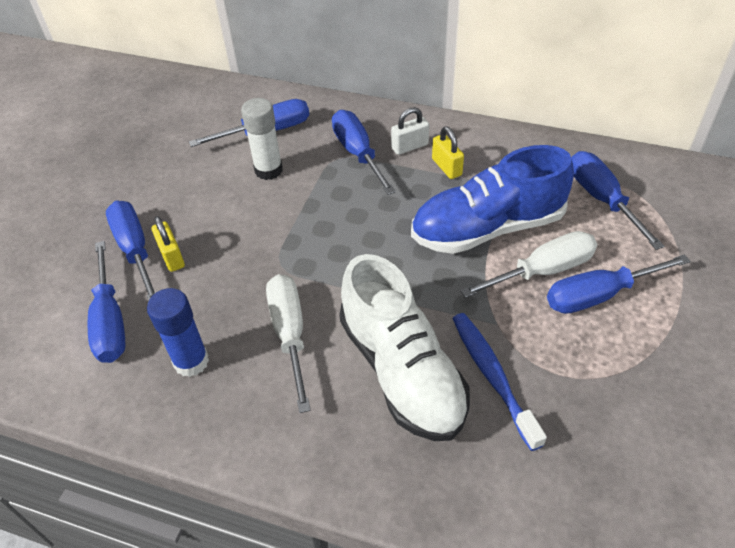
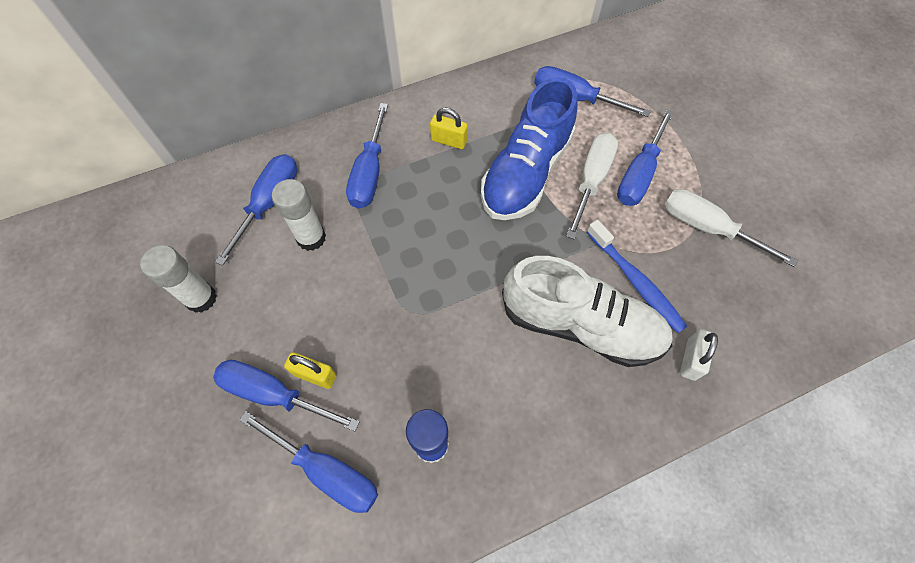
camera: 45 degrees left, 15 degrees up
white screwdriver [266,274,311,413] -> white screwdriver moved to [664,189,798,267]
blue screwdriver [332,110,396,195] -> blue screwdriver turned 105 degrees counterclockwise [346,103,388,209]
white padlock [391,107,429,155] -> white padlock moved to [680,329,718,381]
blue toothbrush [452,313,547,451] -> blue toothbrush turned 150 degrees counterclockwise [587,220,688,333]
none -> white glue stick [140,245,217,313]

